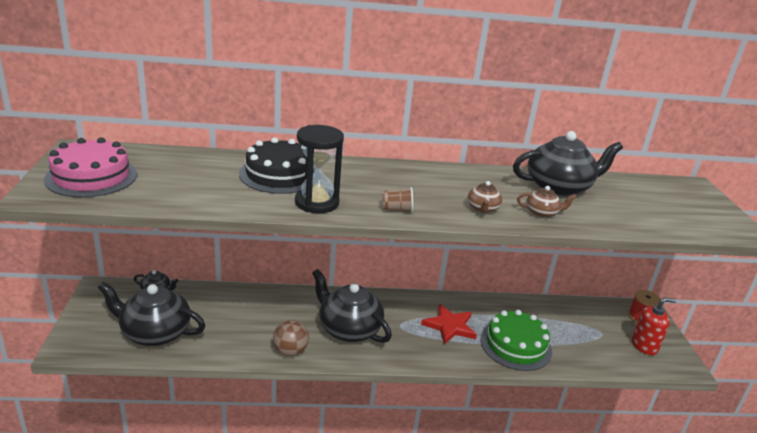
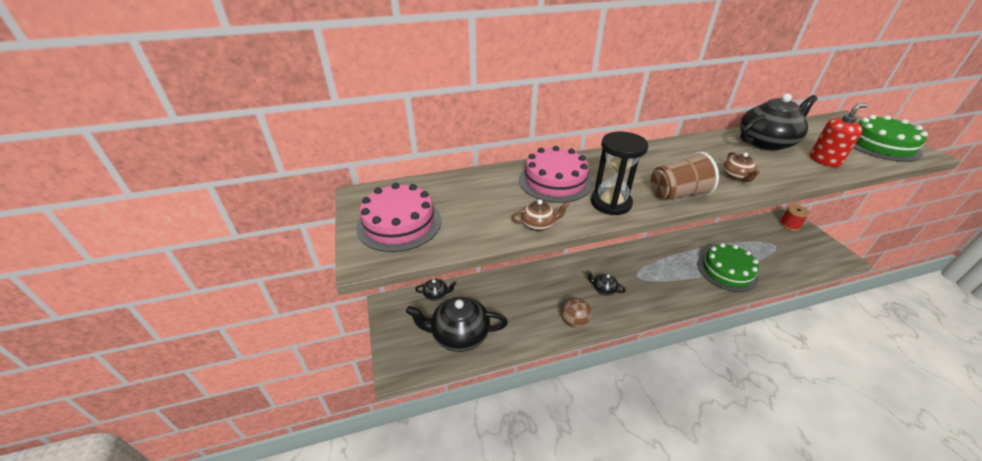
camera: 10 degrees left, 10 degrees up
black cake [239,137,316,194] -> pink cake [519,146,592,203]
black teapot [312,269,392,343] -> black teapot [587,270,626,296], size x0.46
brown cup [383,187,413,212] -> brown cup [651,152,719,200], size x1.89
red star [421,304,477,344] -> none
brown teapot [517,186,577,218] -> brown teapot moved to [511,199,570,231]
red soap dispenser [632,298,677,355] -> red soap dispenser moved to [810,104,868,167]
none -> green cake [853,115,928,162]

